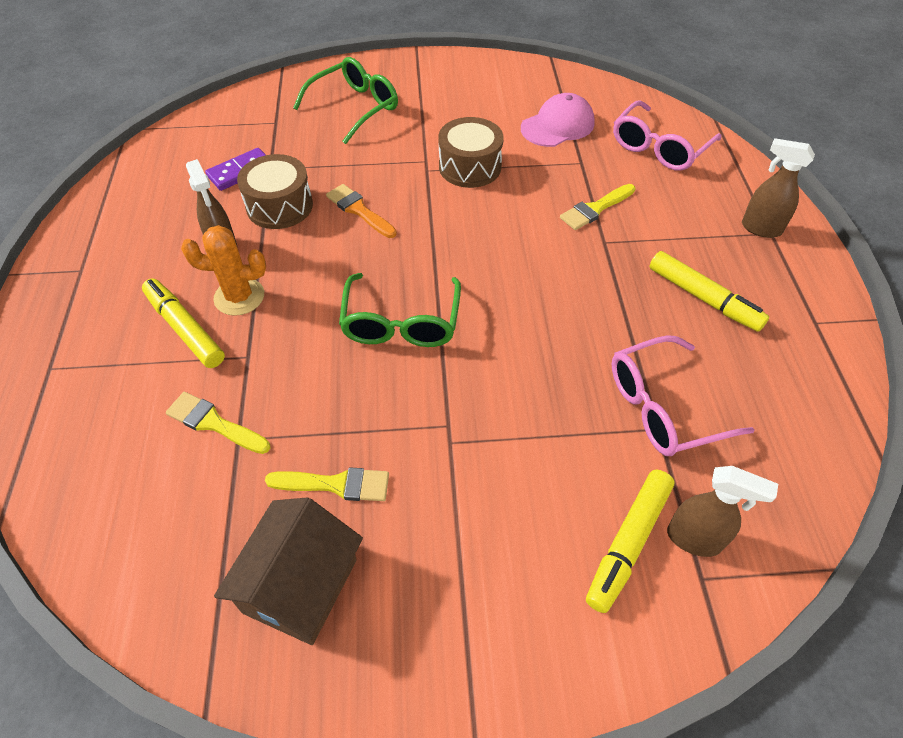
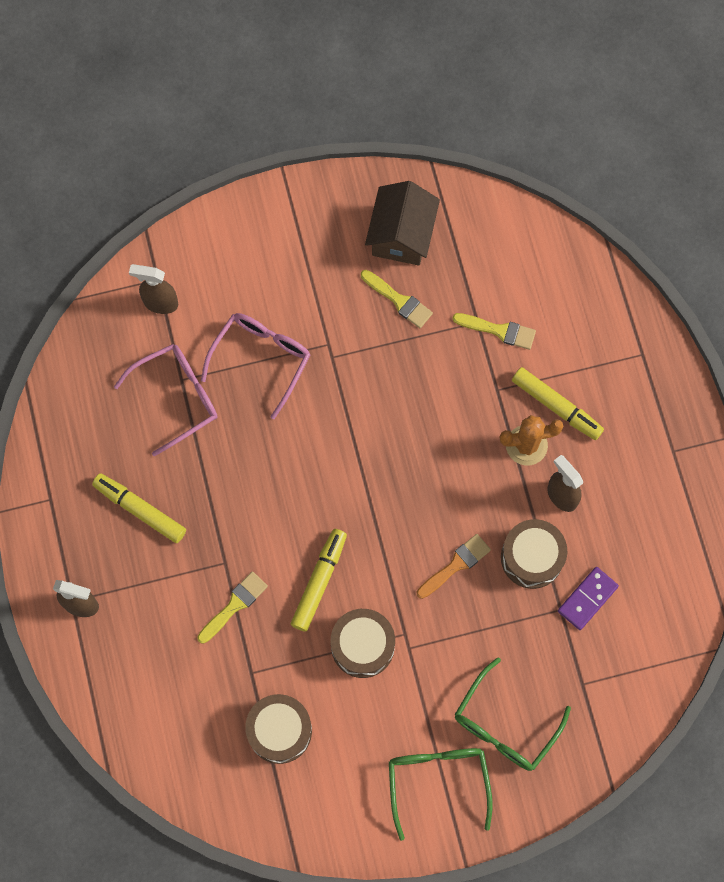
camera: 170 degrees right, 20 degrees up
yellow brush [265,467,389,501] -> yellow brush turned 135 degrees counterclockwise [361,270,433,328]
orange brush [326,184,397,238] -> orange brush turned 75 degrees counterclockwise [417,534,491,599]
green glasses [339,273,461,347] -> green glasses moved to [389,748,493,841]
pink cap [521,93,595,147] -> brown drum [245,694,312,764]
yellow marker [586,470,674,613] -> yellow marker moved to [291,529,347,632]
pink glasses [613,100,721,171] -> pink glasses moved to [201,313,310,419]

